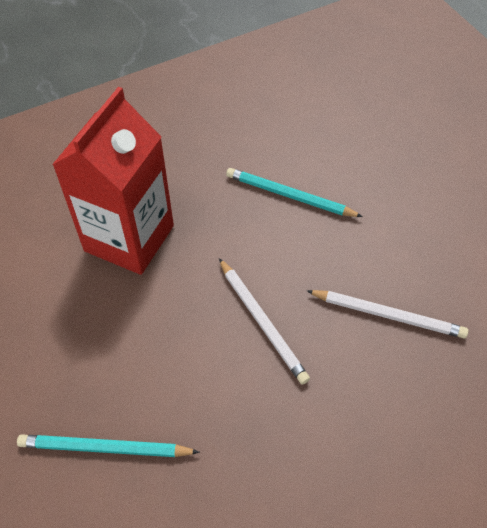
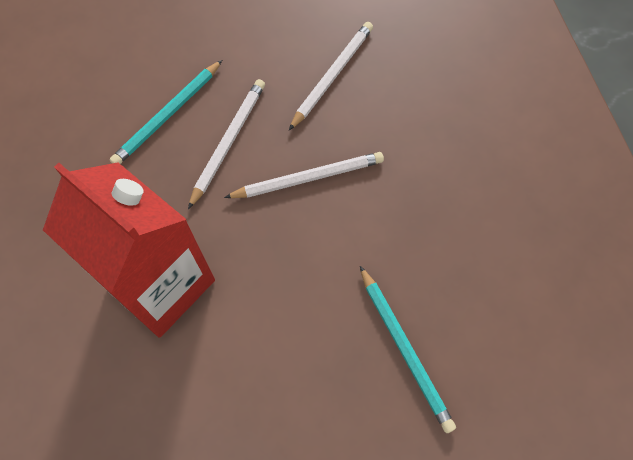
camera: 75 degrees left, 10 degrees up
turquoise pencil [17,434,200,457] -> turquoise pencil turned 45 degrees counterclockwise [360,266,456,433]
none -> white pencil [188,79,265,209]

